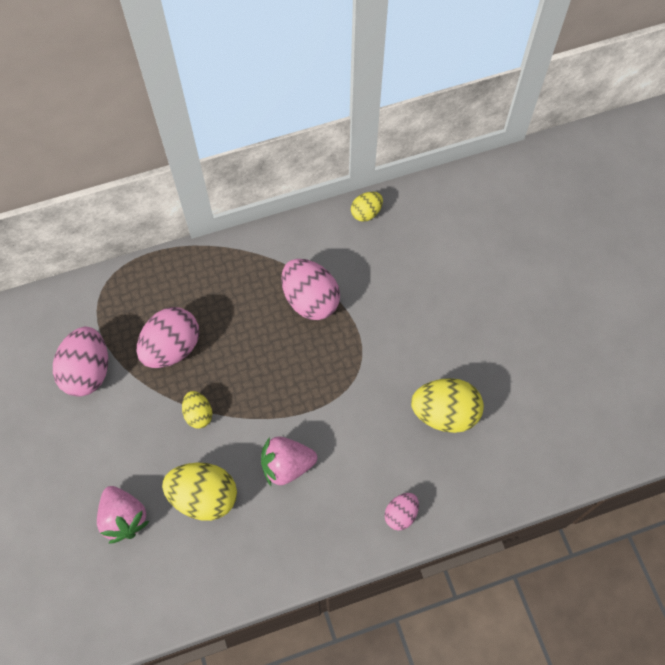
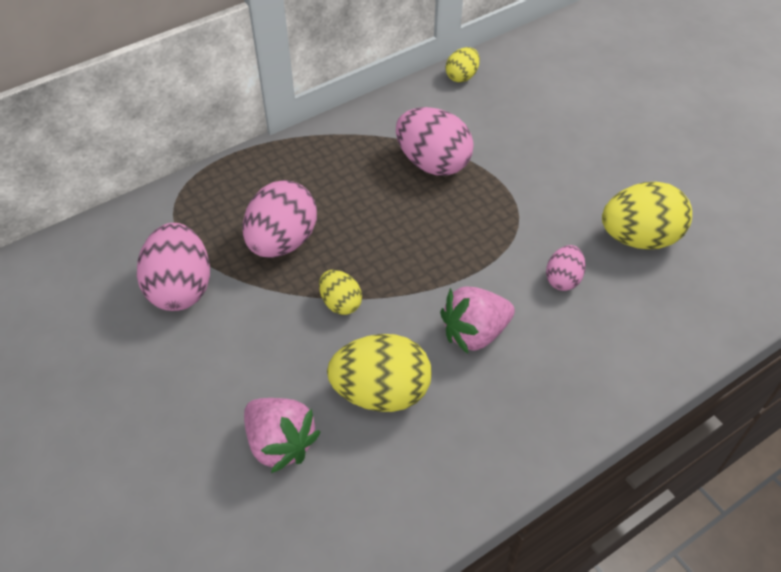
camera: 15 degrees left, 15 degrees down
pink egg [385,493,419,531] -> pink egg moved to [546,245,586,291]

